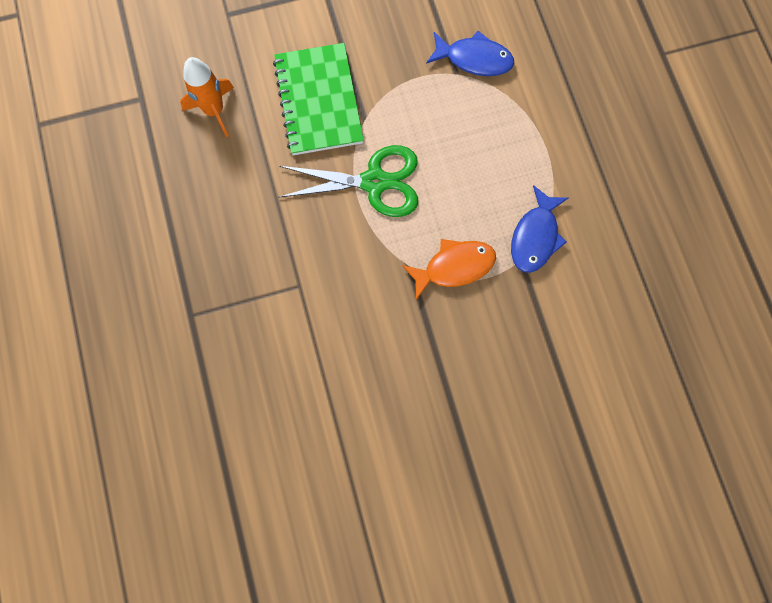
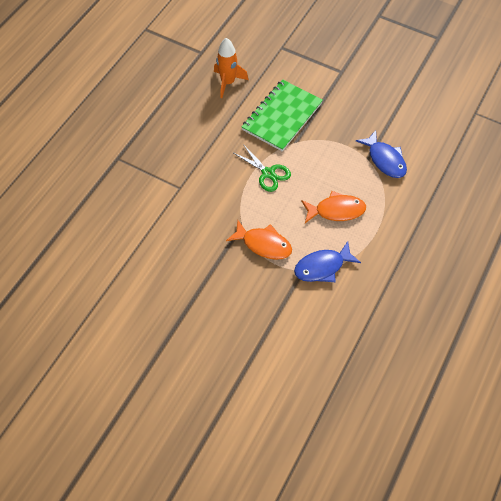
camera: 45 degrees right, 15 degrees down
green scissors [278,145,418,217] -> green scissors [234,144,291,192], size x0.66
none -> orange fish [301,191,366,223]

